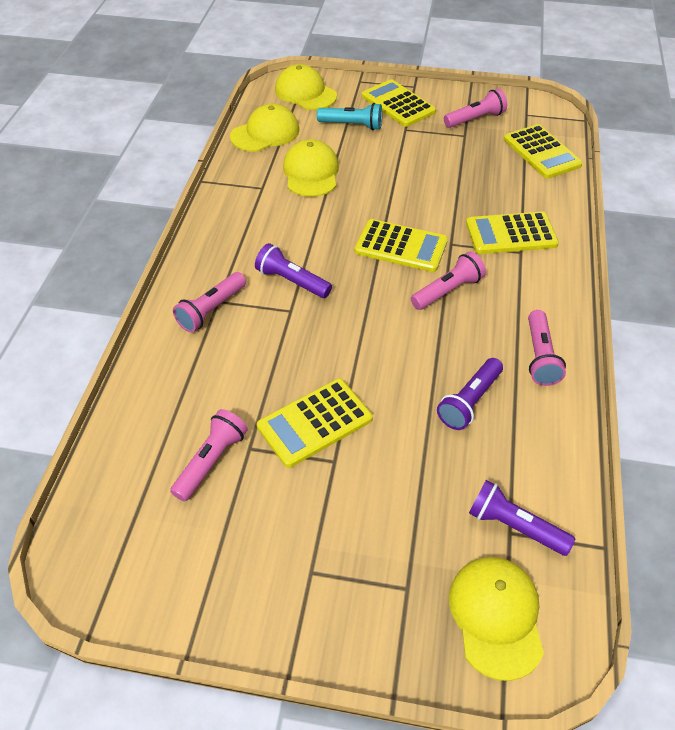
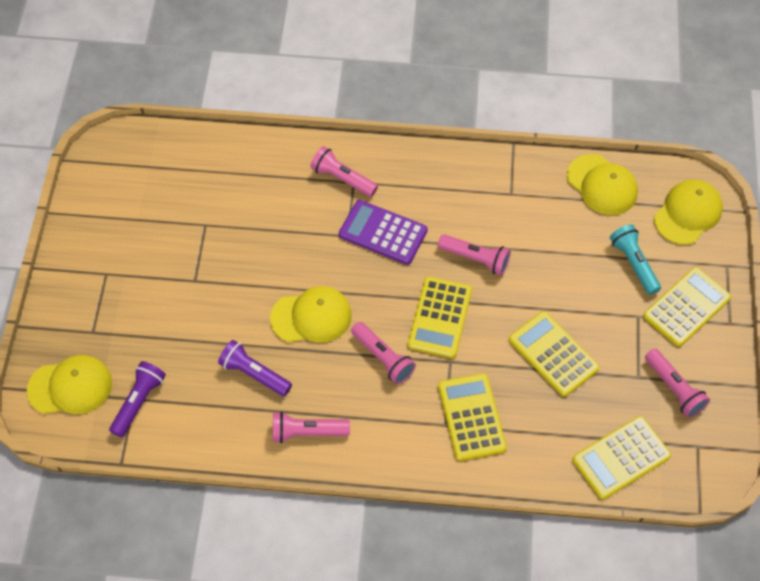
camera: 85 degrees right, 10 degrees up
pink flashlight [170,409,248,502] -> pink flashlight moved to [438,234,511,275]
purple flashlight [255,243,332,298] -> purple calculator [339,200,428,265]
yellow calculator [257,378,373,468] -> yellow calculator moved to [509,311,599,397]
yellow cap [283,139,339,197] -> yellow cap moved to [270,286,352,343]
turquoise flashlight [317,103,382,130] -> turquoise flashlight turned 150 degrees clockwise [610,224,661,295]

